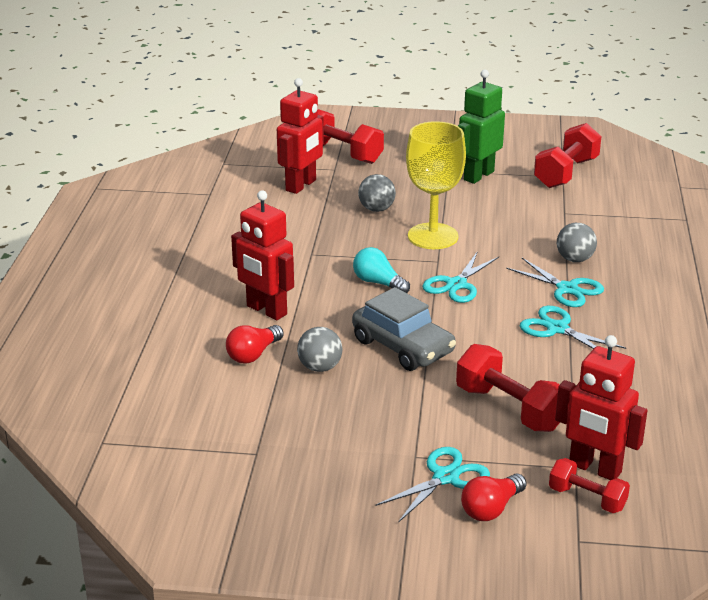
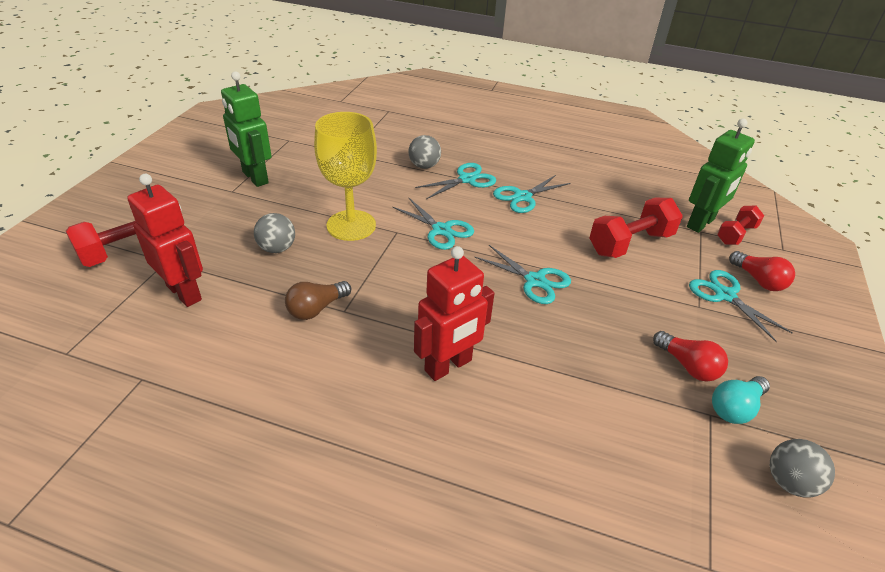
camera: 80 degrees left, 10 degrees up
red light bulb [226,325,284,364] -> red light bulb moved to [653,331,728,381]
grey ball [297,327,342,372] -> grey ball moved to [770,439,835,498]
grey car [352,287,456,371] -> turquoise scissors [475,245,571,304]
turquoise light bulb [353,247,410,293] -> turquoise light bulb moved to [712,376,770,424]
red dumbbell [534,123,601,188] -> none
red robot [555,335,648,480] -> green robot [687,118,755,233]
none -> brown light bulb [285,281,351,320]

